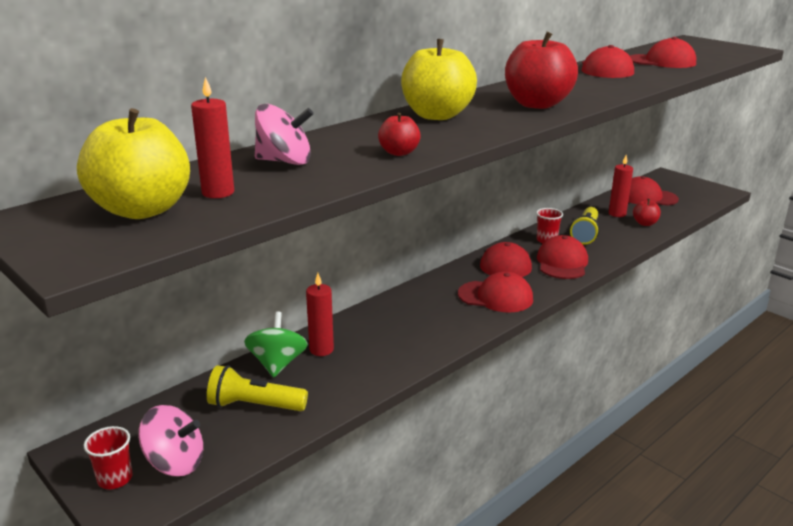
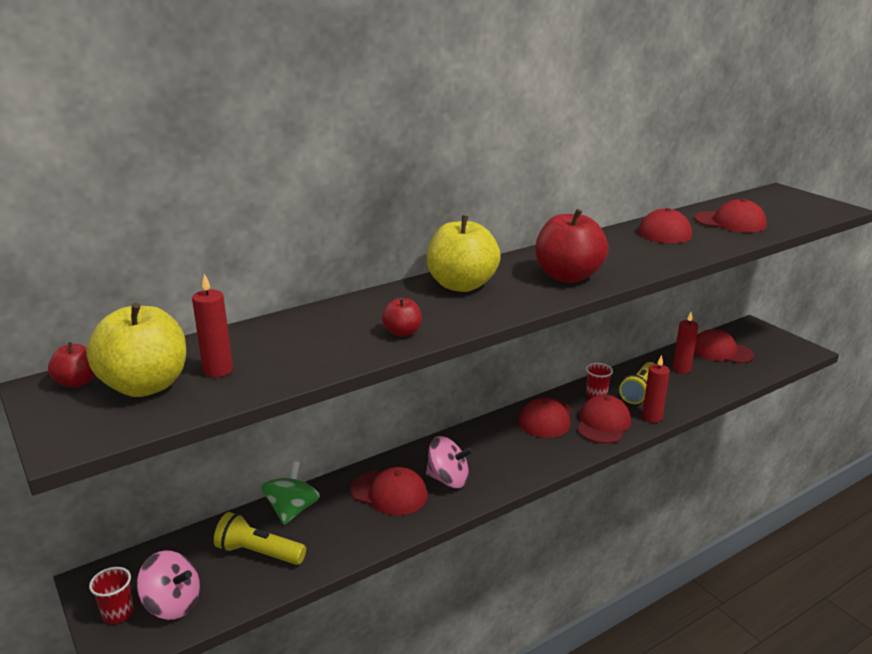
camera: 10 degrees right, 0 degrees up
pink spinning top [255,104,313,165] -> pink spinning top moved to [426,436,473,488]
red candle [306,273,334,356] -> red candle moved to [642,355,670,423]
red cap [458,271,533,313] -> red cap moved to [350,467,428,515]
red apple [633,199,661,226] -> red apple moved to [48,342,95,388]

